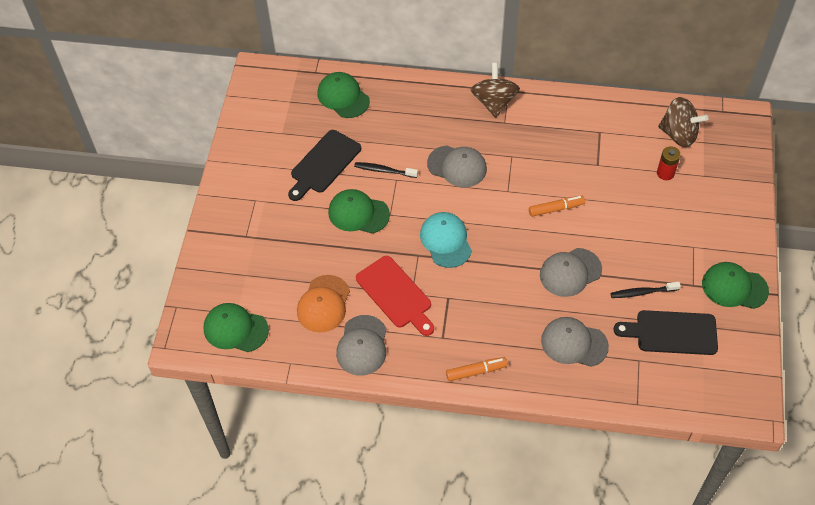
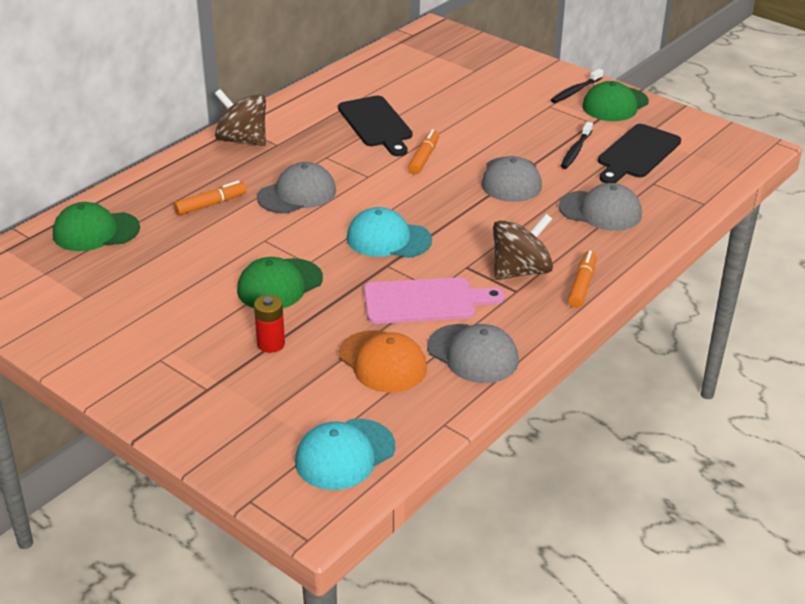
camera: 60 degrees left, 20 degrees down
green cap [204,303,269,352] -> turquoise cap [295,419,395,490]
black cutting board [288,130,361,201] -> black cutting board moved to [338,96,412,156]
black toothbrush [354,162,418,178] -> black toothbrush moved to [551,69,603,103]
red cutting board [356,256,434,336] -> pink cutting board [364,277,505,324]
grey cap [541,317,609,367] -> grey cap turned 120 degrees counterclockwise [559,183,642,231]
red battery [657,146,681,180] -> red battery moved to [254,295,285,353]
brown spinning top [658,97,708,147] -> brown spinning top moved to [493,214,553,280]
none -> orange marker [174,180,247,215]

